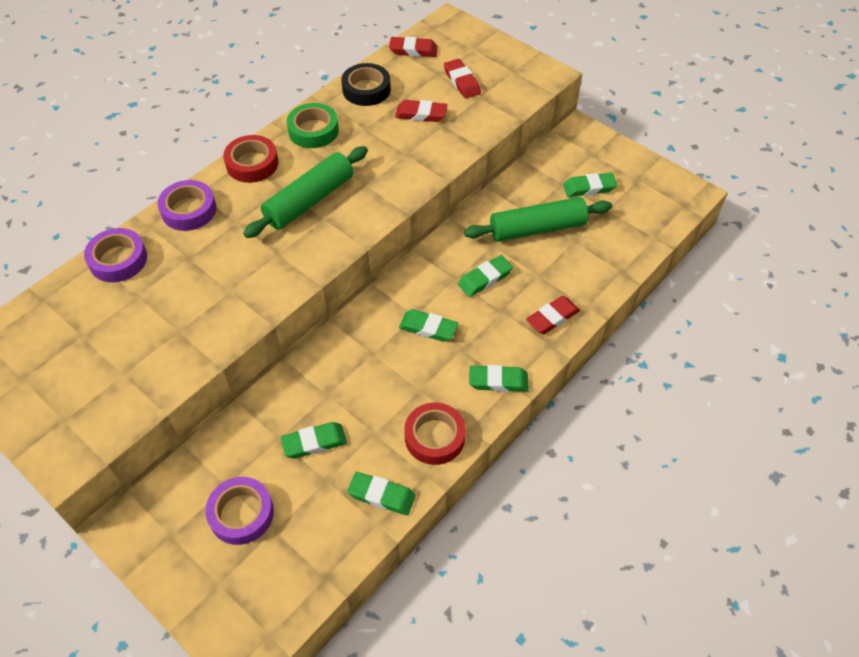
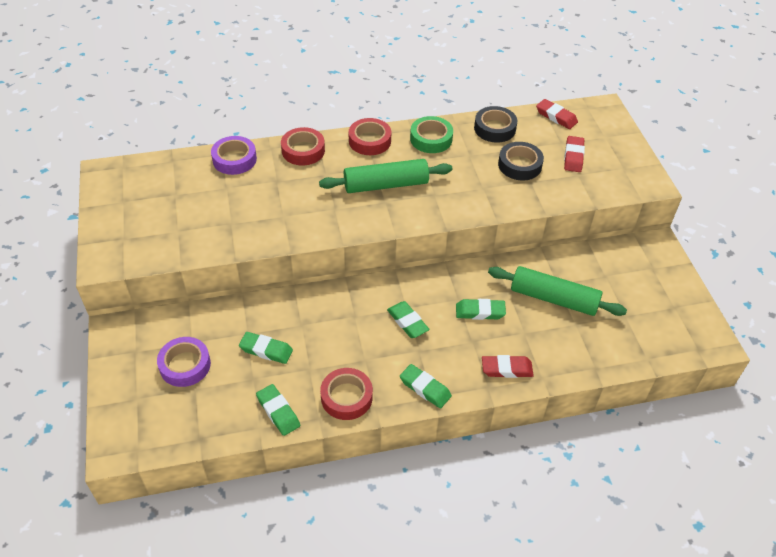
camera: 35 degrees right, 5 degrees down
purple tape [158,180,216,231] -> red tape [281,127,325,166]
red eraser [395,100,447,122] -> black tape [498,142,544,181]
green eraser [563,173,617,197] -> none

